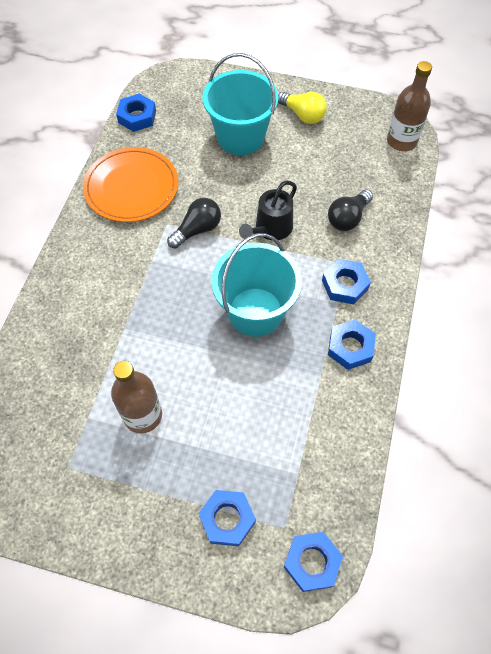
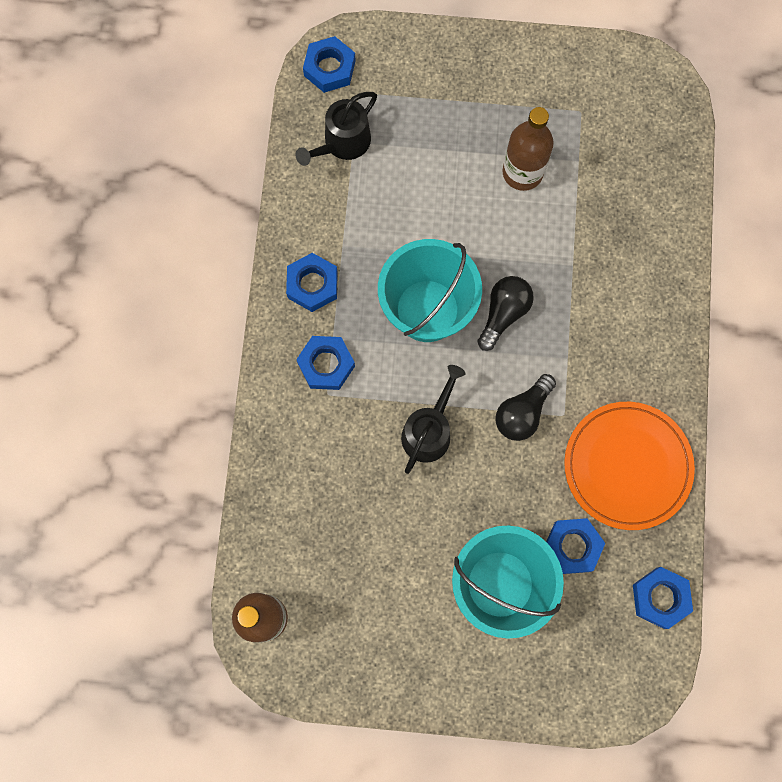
camera: 170 degrees right, 15 degrees up
blue nut [198,490,256,546] -> blue nut moved to [546,518,605,574]
yellow light bulb [278,92,327,124] -> none
black light bulb [328,189,373,231] -> black light bulb moved to [477,276,534,351]
none -> black watering can [296,92,377,166]

